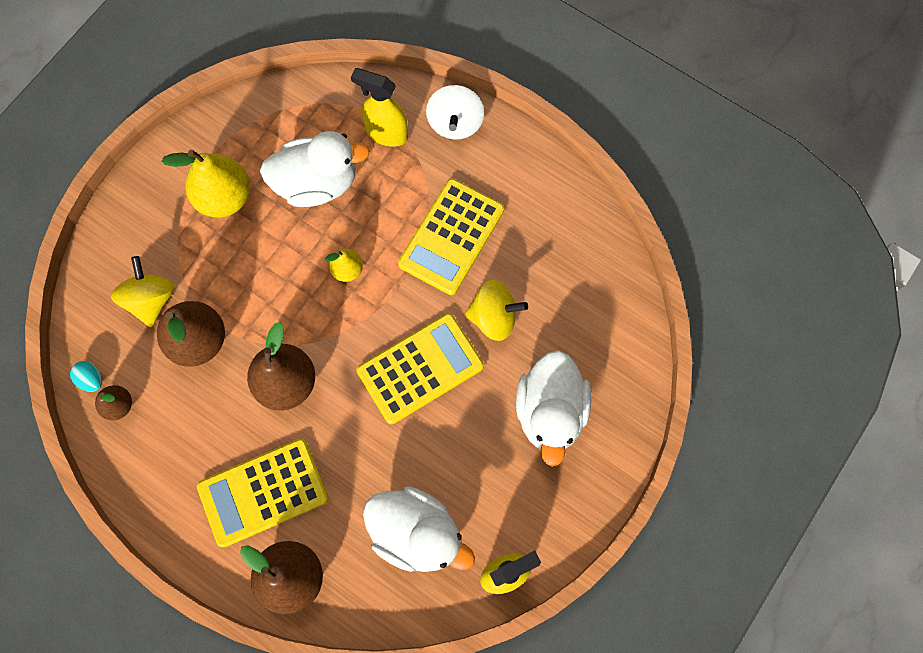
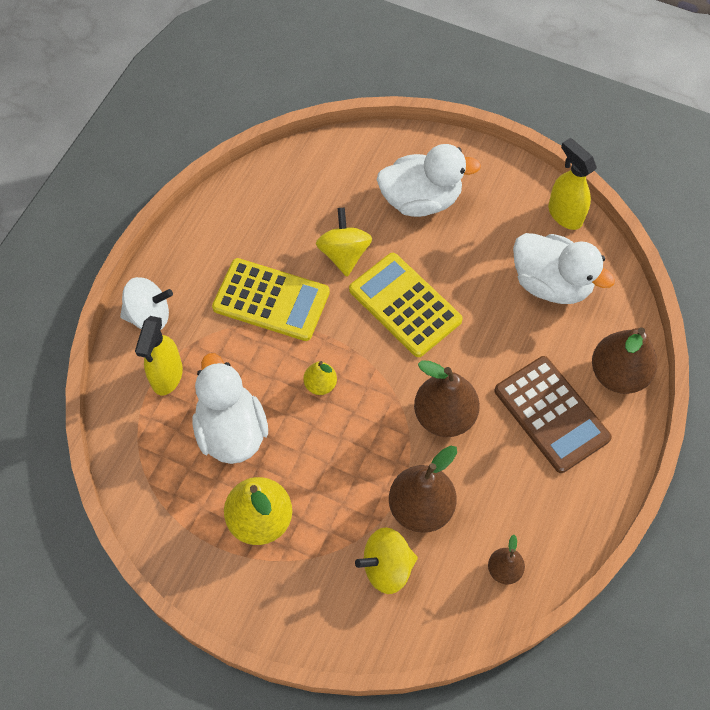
camera: 100 degrees left, 10 degrees down
turquoise egg [70,361,102,392] -> none
yellow calculator [197,438,328,547] -> brown calculator [494,356,612,473]
white duck [363,486,475,572] -> white duck turned 105 degrees clockwise [513,233,615,304]

